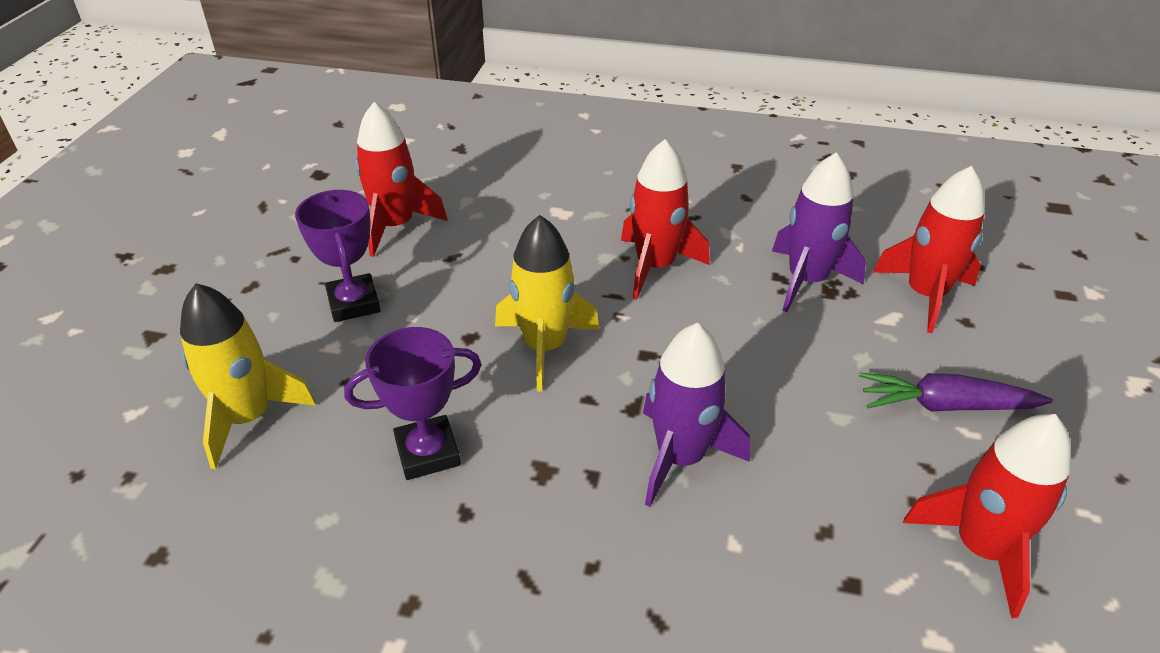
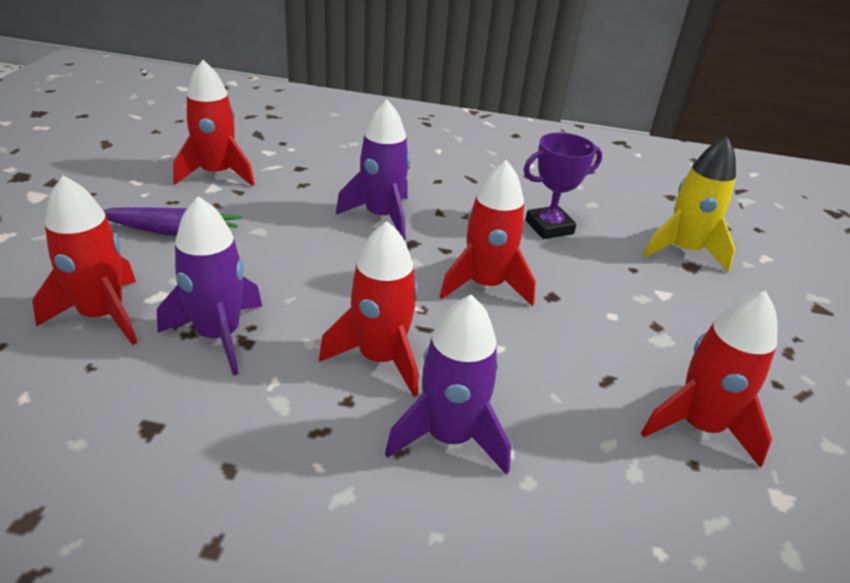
camera: 175 degrees right, 5 degrees down
purple trophy [295,190,381,322] -> none
yellow rocket [495,215,599,391] -> red rocket [440,160,536,306]
none -> purple rocket [385,295,511,475]

